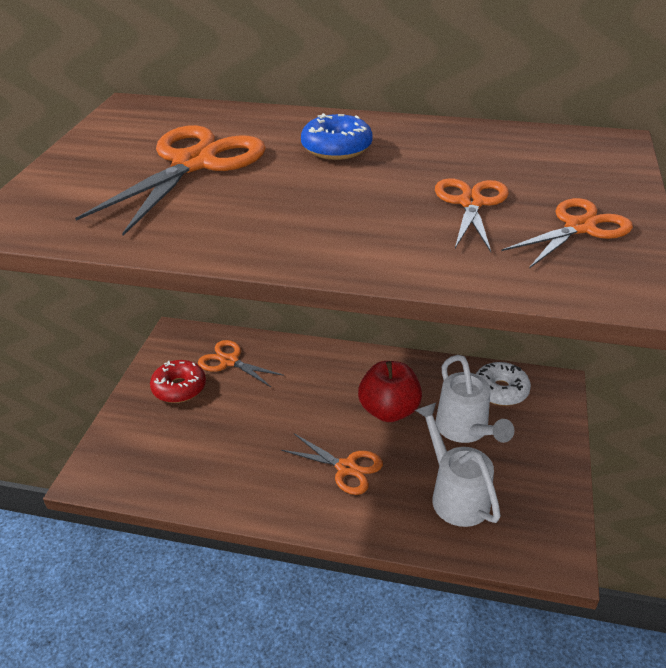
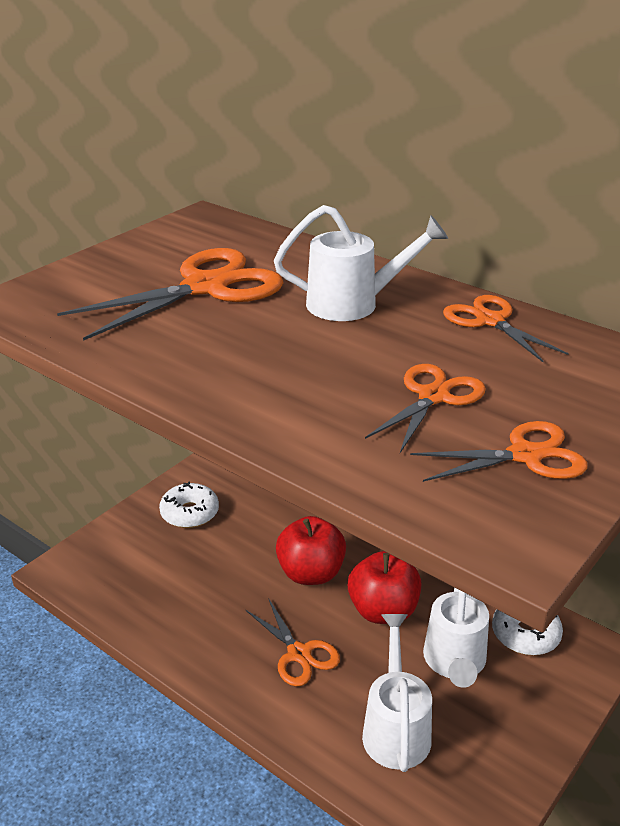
camera: 25 degrees right, 5 degrees down
red donut [150,360,206,403] -> white donut [159,482,219,528]
orange scissors [198,340,284,387] -> orange scissors moved to [443,295,569,363]
blue donut [301,113,373,160] -> white watering can [274,205,448,321]
none -> red apple [276,516,346,585]

